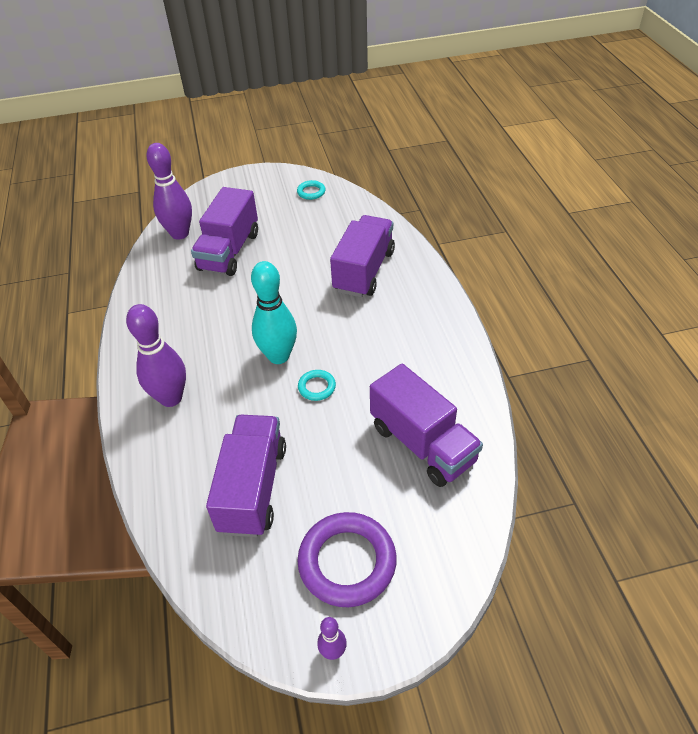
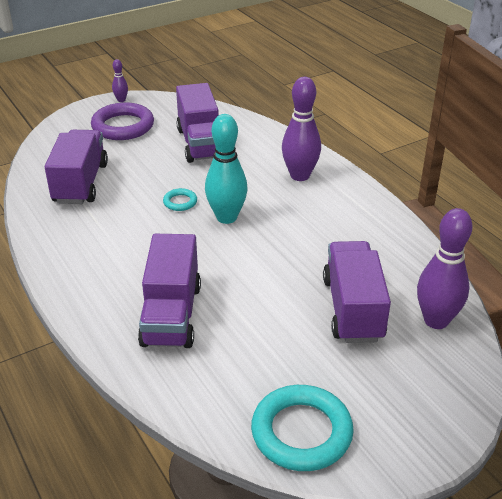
camera: 160 degrees right, 10 degrees down
turquoise ring [297,180,326,200] -> turquoise ring [251,385,354,471], size x2.11
purple truck [370,364,483,487] -> purple truck turned 60 degrees clockwise [45,130,108,204]

